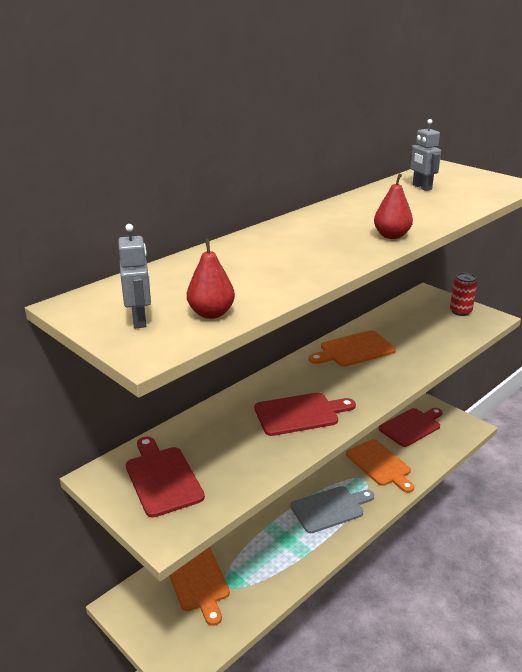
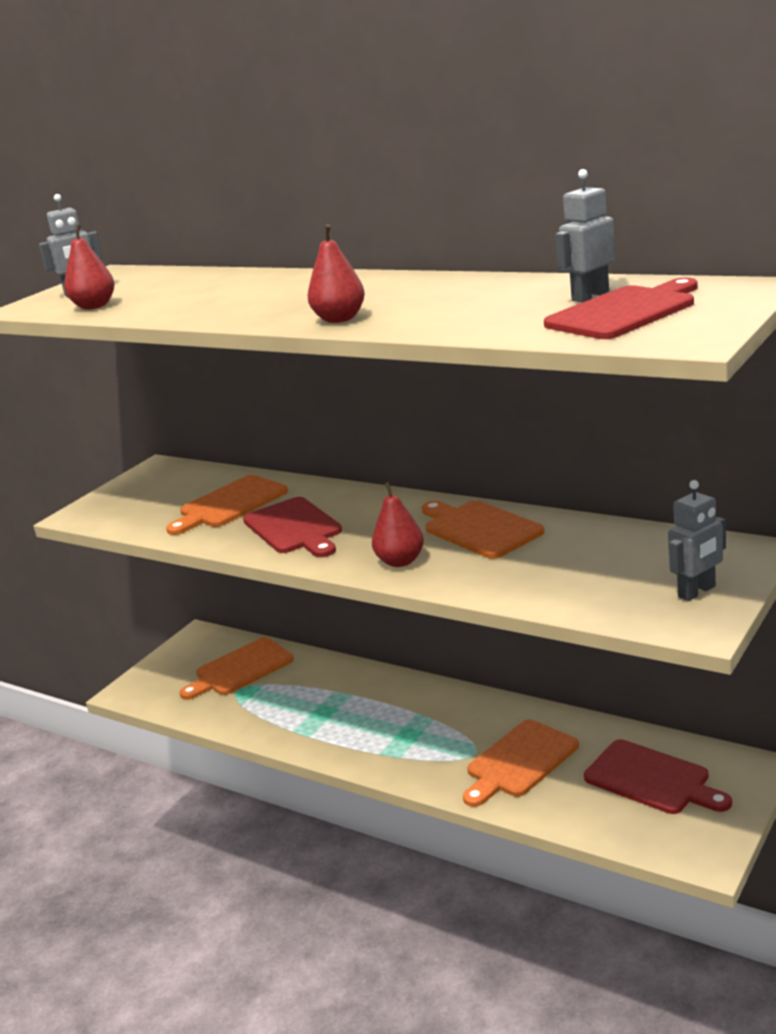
camera: 80 degrees right, 5 degrees down
red cutting board [126,436,205,517] -> red cutting board moved to [544,278,698,339]
grey cutting board [291,486,374,533] -> none
red can [450,273,477,316] -> grey robot [668,480,726,601]
none -> orange cutting board [166,475,288,535]
none -> red pear [372,482,424,567]

